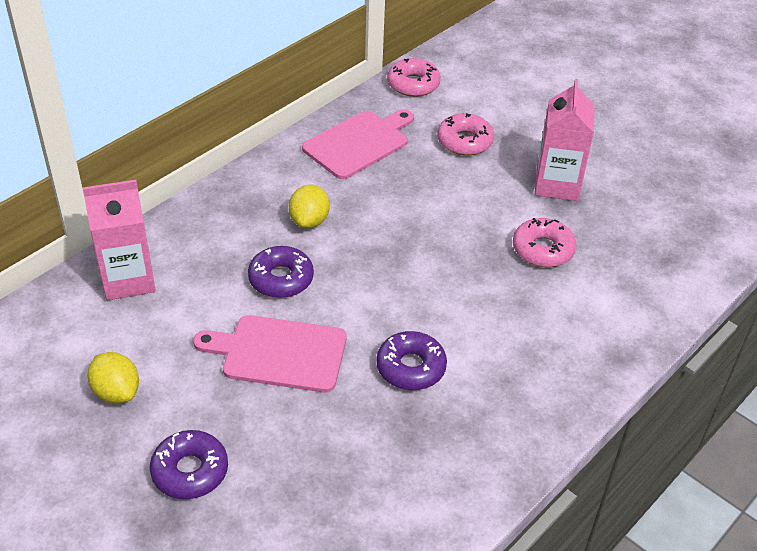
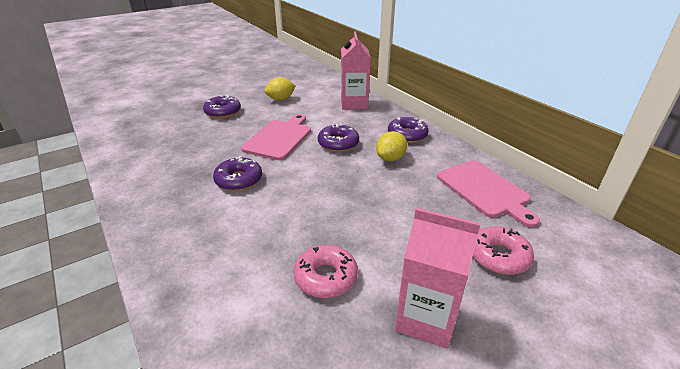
camera: 105 degrees right, 10 degrees down
yellow lemon [289,184,330,229] -> yellow lemon turned 75 degrees counterclockwise [376,131,407,161]
pink donut [387,58,441,97] -> none
none -> purple donut [388,117,429,143]

